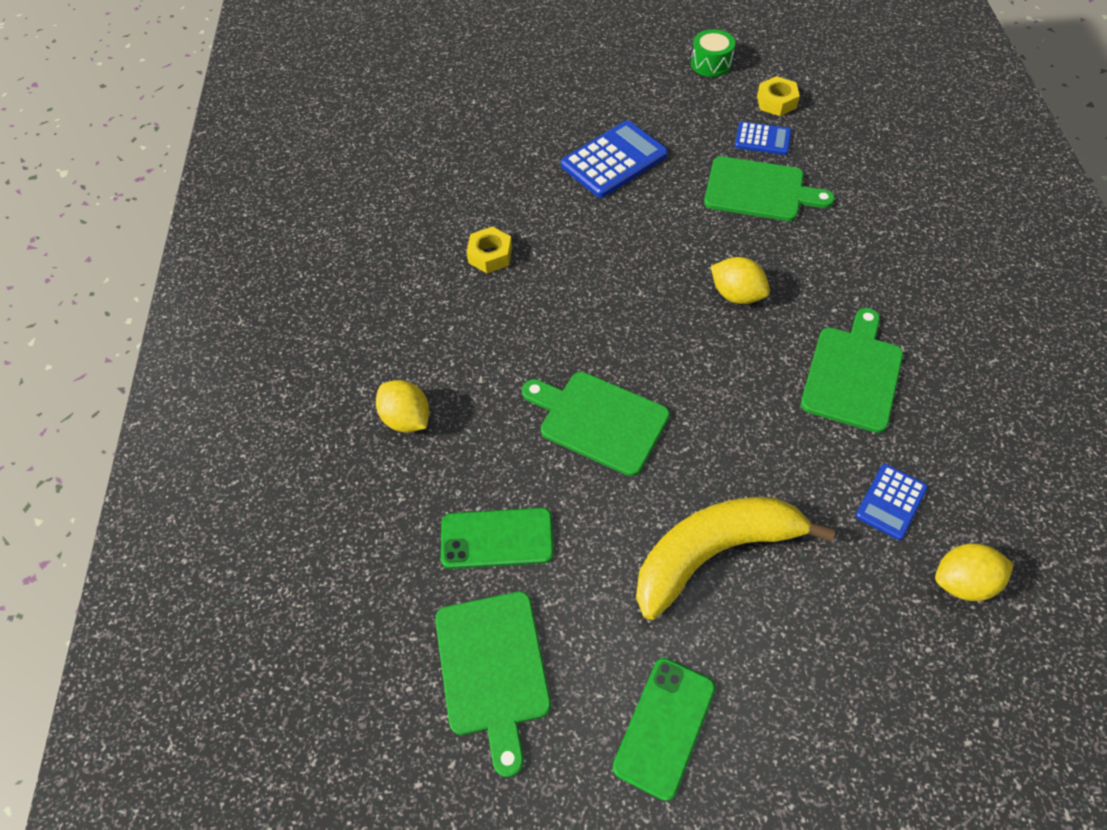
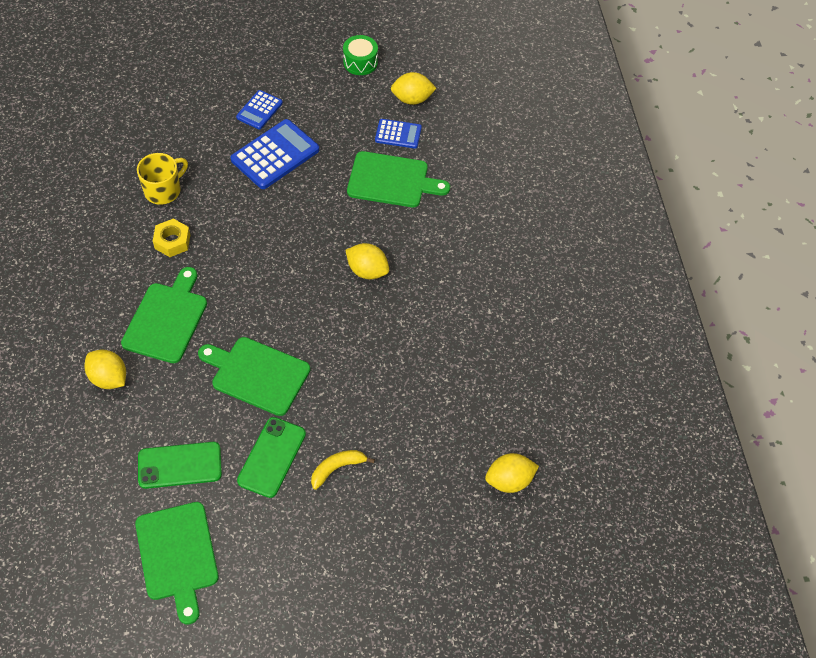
camera: 10 degrees left, 0 degrees up
green phone [613,658,716,801] -> green phone moved to [237,417,306,498]
yellow banana [636,497,835,620] -> yellow banana [311,450,375,490], size x0.45
yellow nut [757,76,800,116] -> yellow lemon [391,72,437,105]
green cutting board [801,308,903,433] -> green cutting board moved to [121,267,207,363]
blue calculator [856,464,928,540] -> blue calculator moved to [236,90,283,130]
none -> yellow mug [137,153,188,205]

